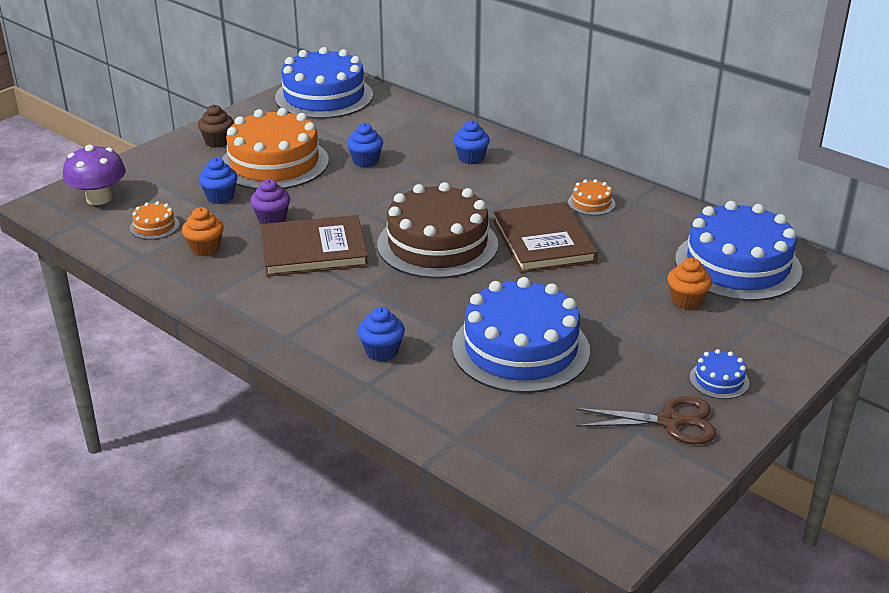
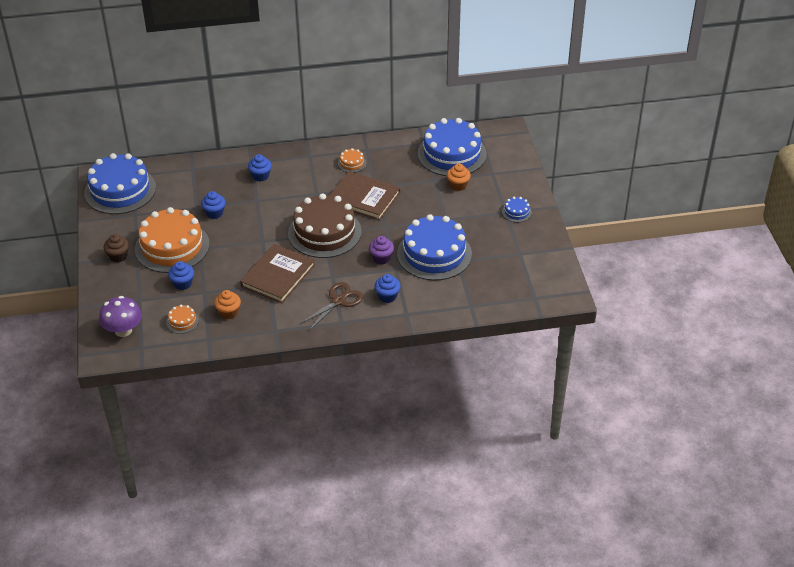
camera: 50 degrees left, 10 degrees up
purple cupcake [250,179,290,224] -> purple cupcake moved to [369,236,394,265]
brown scissors [575,396,716,444] -> brown scissors moved to [300,282,363,331]

